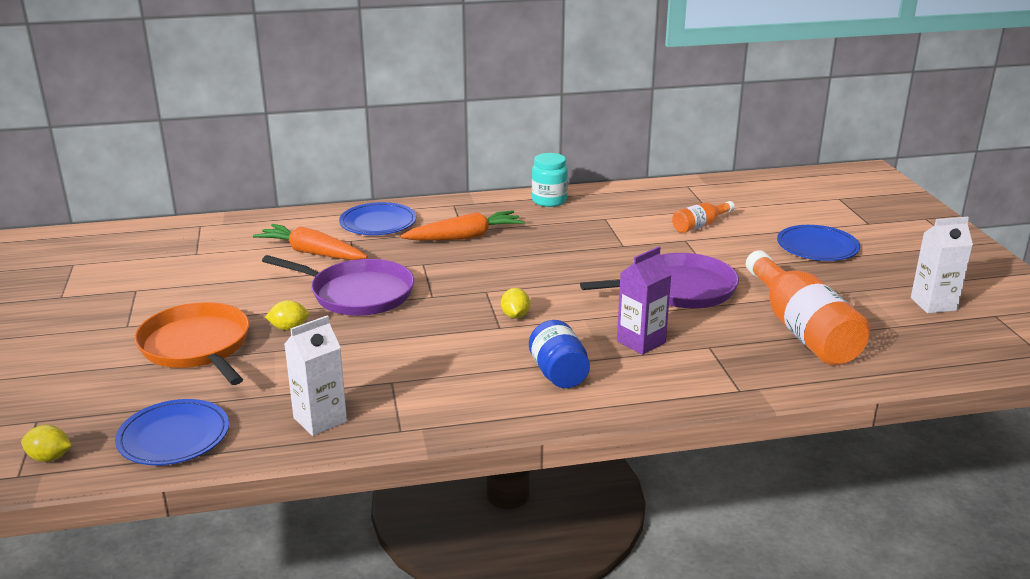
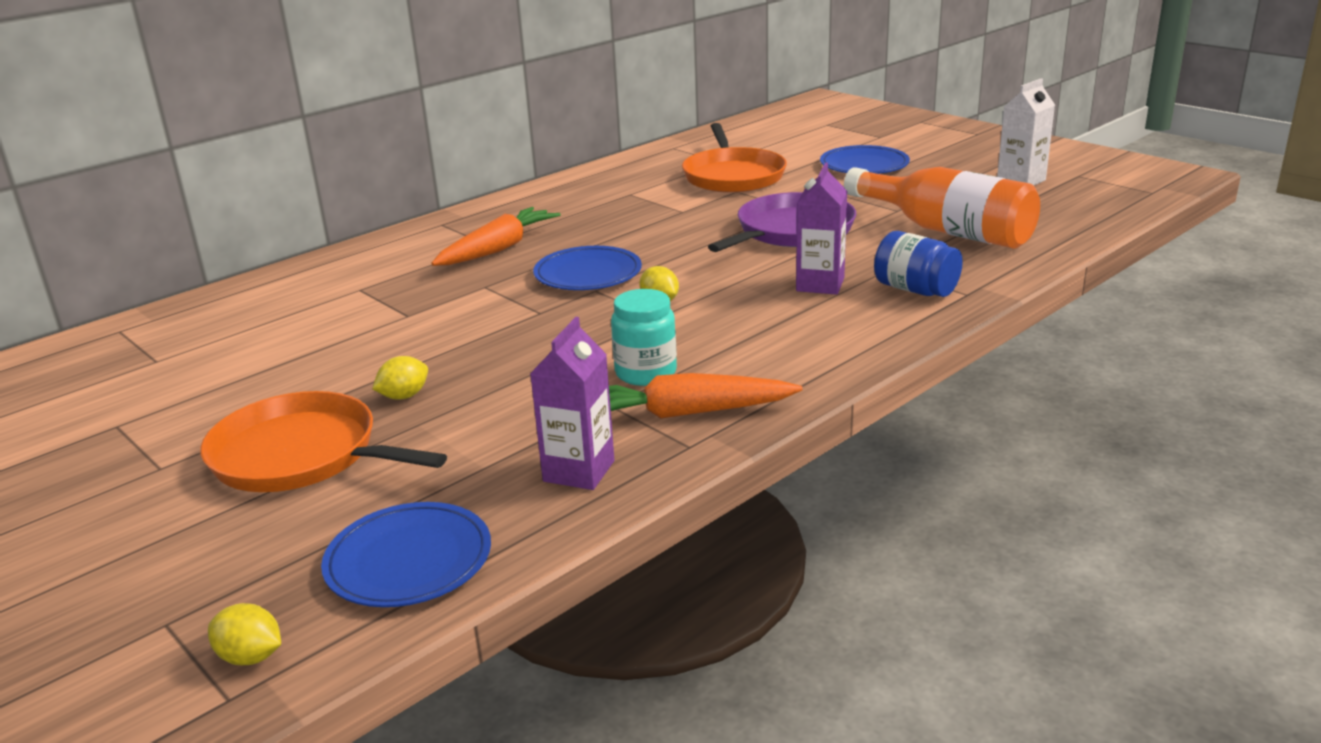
camera: 30 degrees left, 0 degrees up
yellow lemon [21,425,72,462] -> yellow lemon turned 45 degrees clockwise [208,603,281,665]
orange carrot [253,224,368,260] -> orange carrot moved to [609,373,802,419]
purple pan [262,255,414,316] -> none
white carton [284,315,347,436] -> purple carton [530,317,614,490]
blue plate [339,202,416,235] -> blue plate moved to [533,246,642,290]
blue jar [529,320,590,388] -> blue jar moved to [874,231,963,297]
turquoise jar [532,153,568,207] -> turquoise jar moved to [611,289,677,386]
orange bottle [672,201,735,233] -> orange pan [682,123,787,193]

